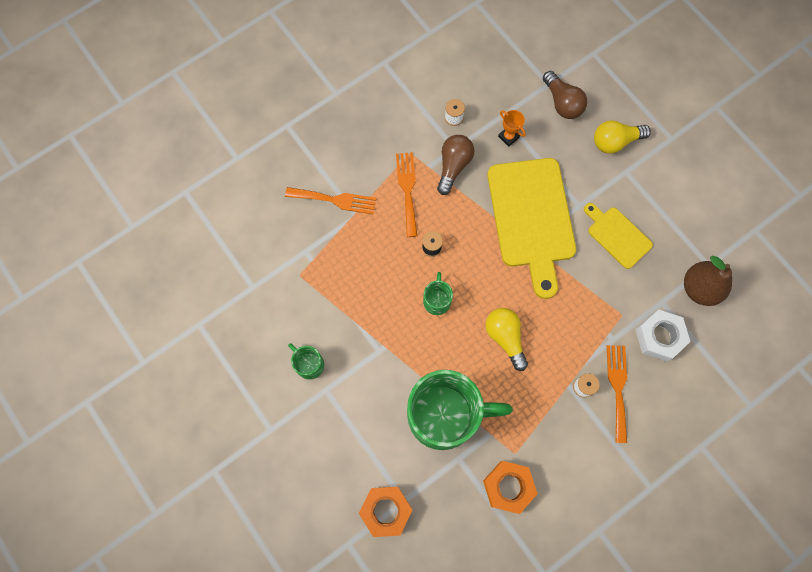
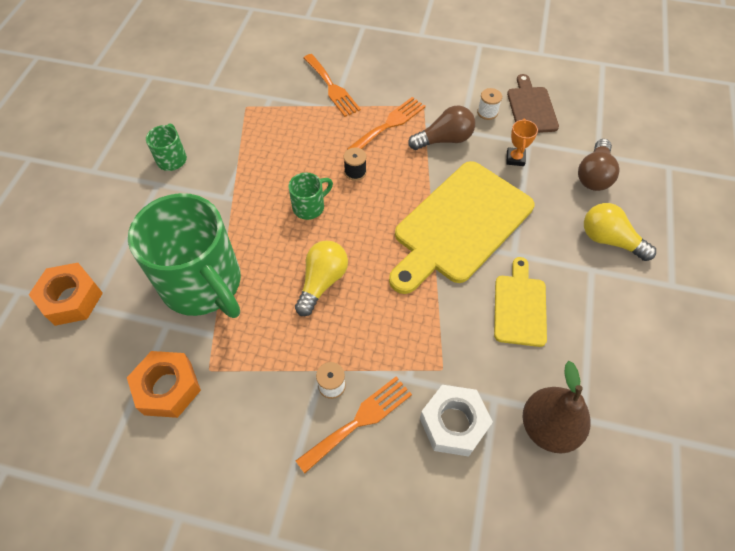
camera: 50 degrees right, 15 degrees down
none -> brown cutting board [507,74,559,133]

